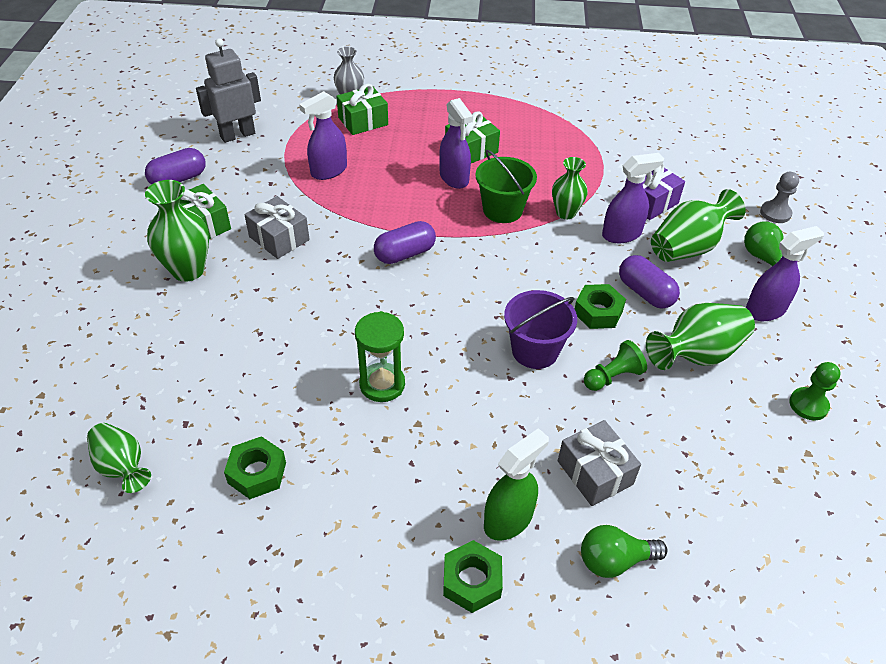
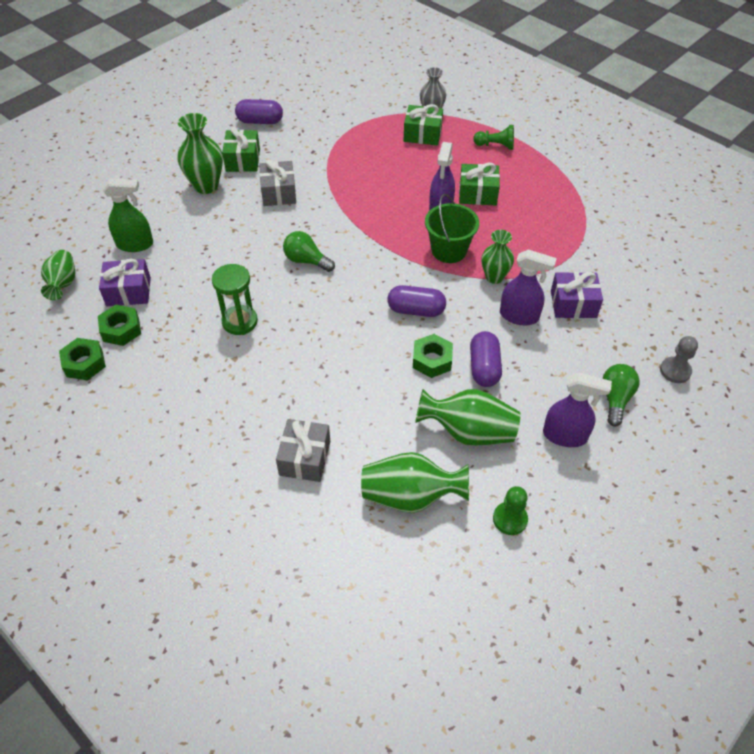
camera: 40 degrees right, 5 degrees up
grey robot [196,38,261,143] -> none
purple spray bottle [299,91,347,180] -> none
purple capsule [374,221,436,264] -> purple capsule moved to [388,285,446,317]
green nut [443,540,503,613] -> green nut moved to [59,338,106,380]
green spray bottle [484,428,549,541] -> green spray bottle moved to [103,178,153,252]
purple bucket [504,290,577,369] -> none
green light bulb [581,525,667,578] -> green light bulb moved to [283,231,335,272]
green pawn [584,340,647,391] -> green pawn moved to [473,125,514,150]
green vase [651,189,746,262] -> green vase moved to [361,452,469,513]
none -> purple gift [99,259,151,306]

